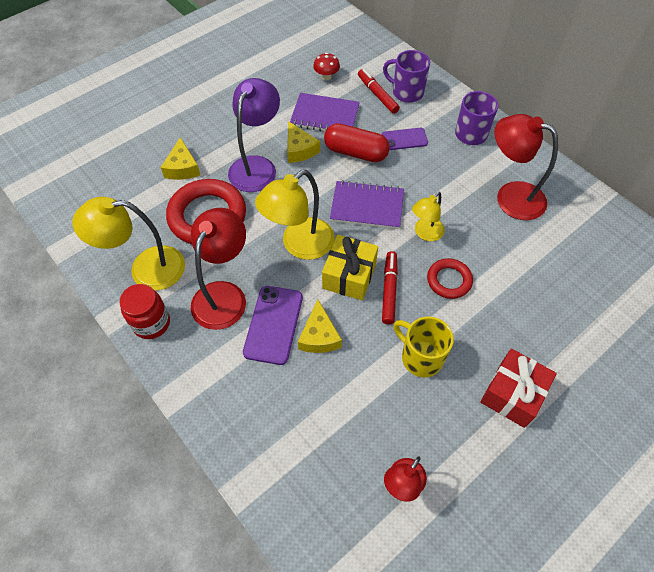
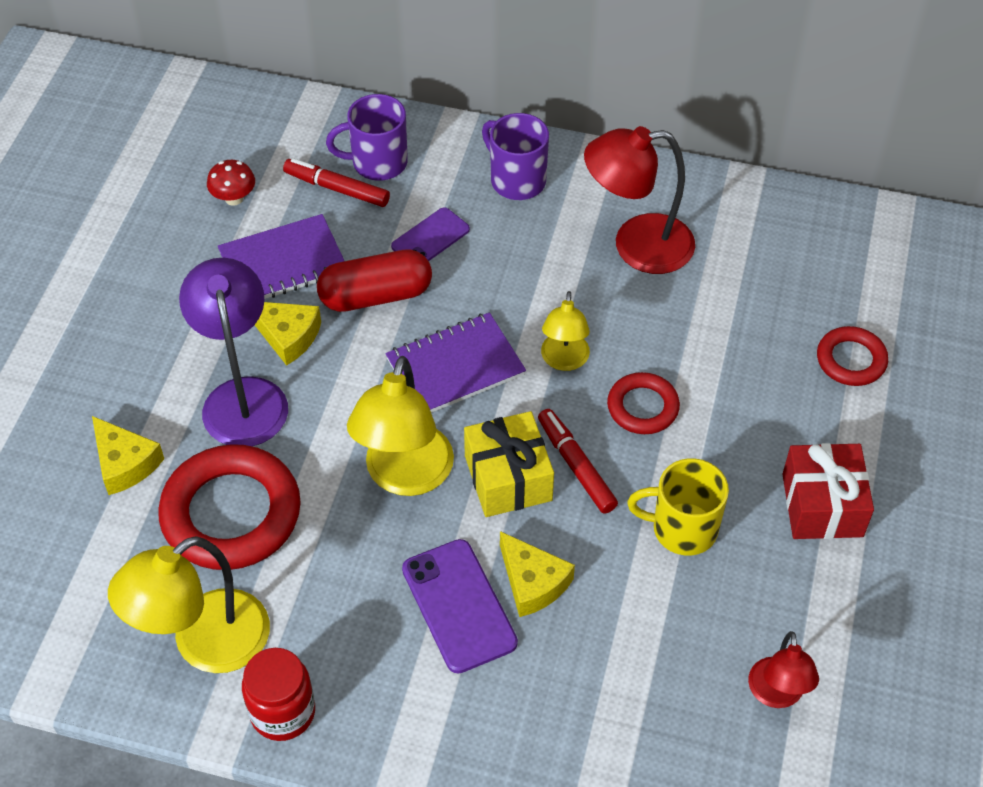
camera: 35 degrees left, 5 degrees down
red lamp [191,208,246,330] -> none
none -> red ring [817,326,888,386]

